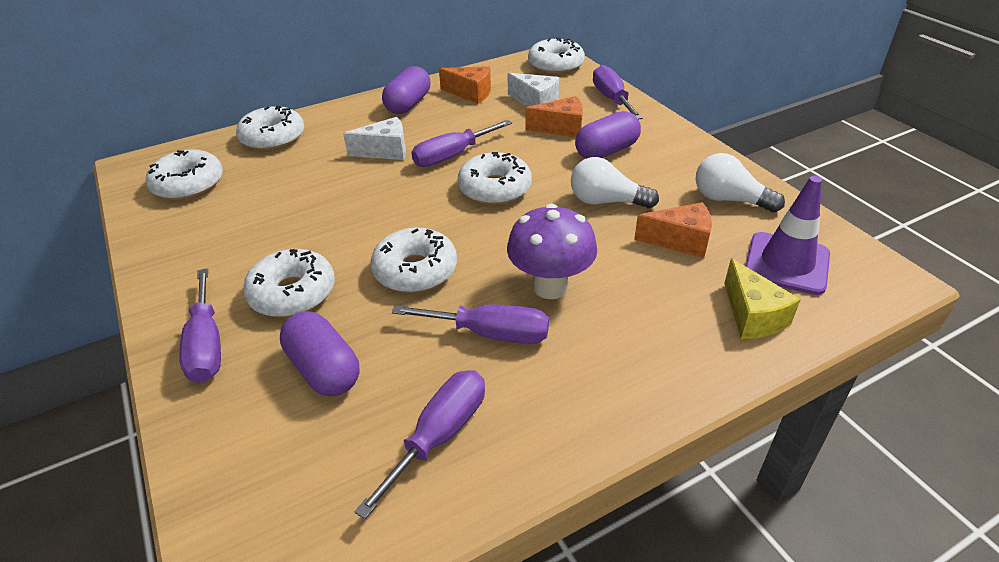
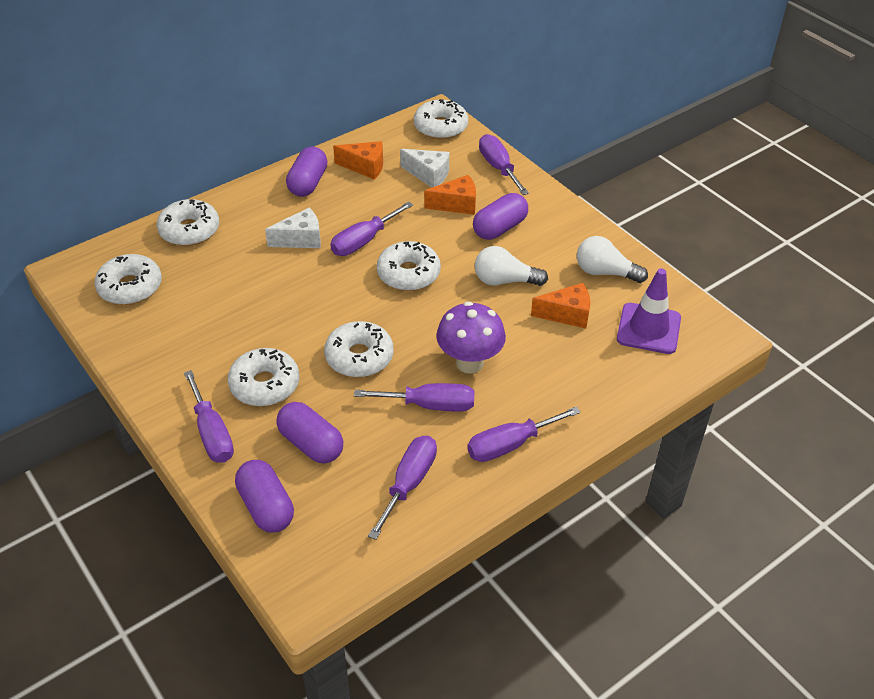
camera: 10 degrees left, 5 degrees up
yellow cheese [724,258,801,339] -> none
none -> purple capsule [235,460,294,533]
none -> purple screwdriver [467,406,581,462]

